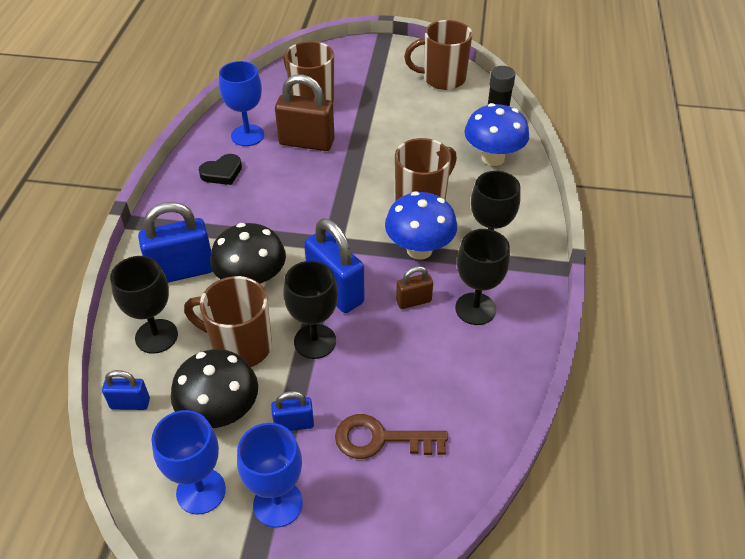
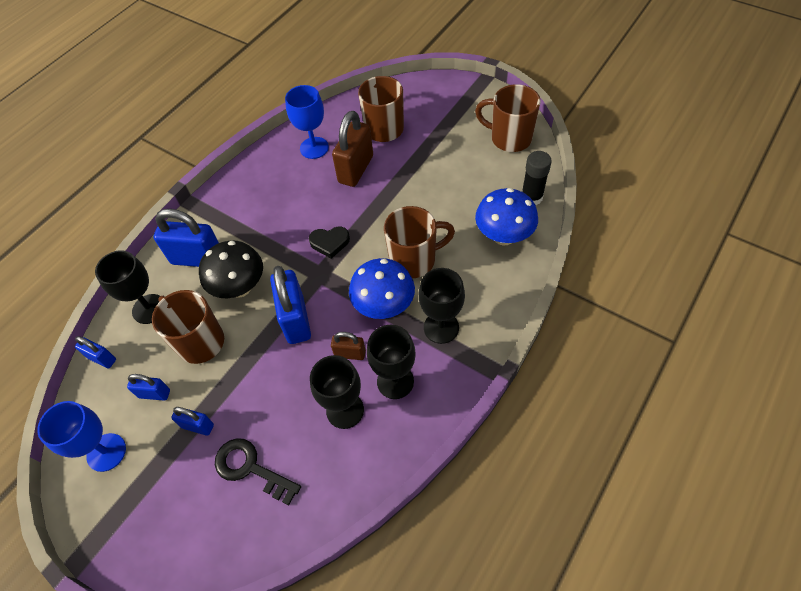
camera: 30 degrees right, 10 degrees up
black mushroom [171,349,258,428] -> blue padlock [127,374,170,401]
black heart [199,154,242,185] -> black heart moved to [309,226,350,259]
blue goblet [237,423,303,528] -> none
brown padlock [275,74,335,151] -> brown padlock turned 75 degrees clockwise [332,111,373,187]
black goblet [283,261,338,359] -> black goblet moved to [310,355,364,429]
brown key [335,414,448,459] -> black key [215,438,301,505]

